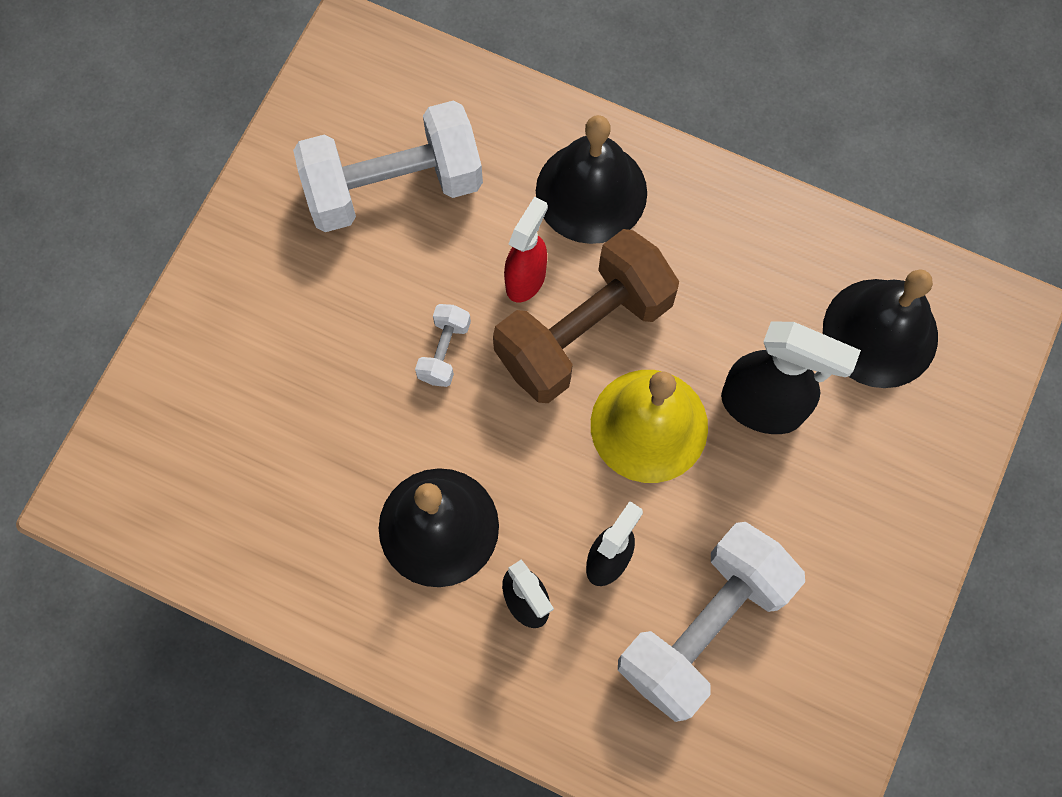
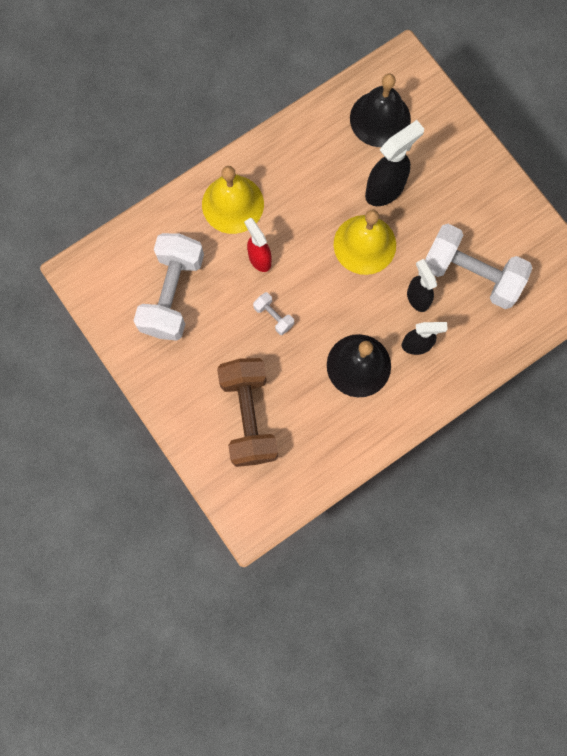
camera: 60 degrees left, 5 degrees up
brown dumbbell [493,229,679,403] -> brown dumbbell moved to [217,358,278,467]
black bell [536,115,647,244] -> yellow bell [202,166,264,234]
white dumbbell [618,522,805,722] -> white dumbbell turned 45 degrees counterclockwise [425,224,532,309]

